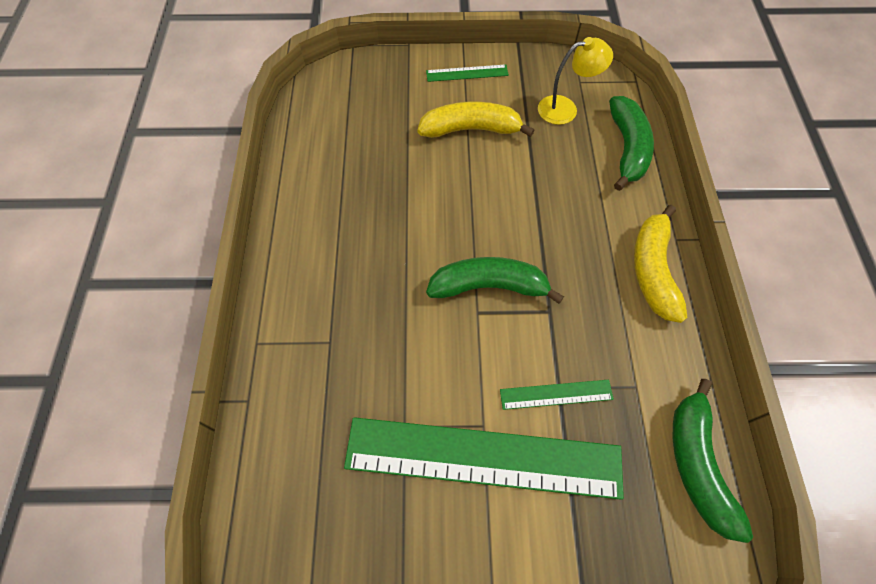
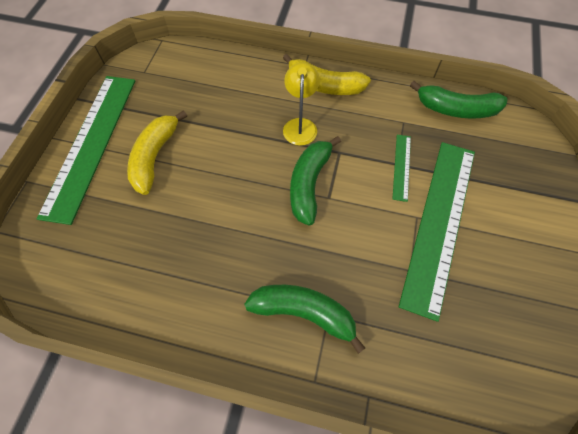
camera: 75 degrees left, 0 degrees up
green ruler [426,64,509,82] -> green ruler [37,76,135,225], size x2.33
yellow lamp [538,37,613,125] -> yellow lamp moved to [283,63,320,146]
green banana [609,96,654,191] -> green banana moved to [244,285,365,354]

